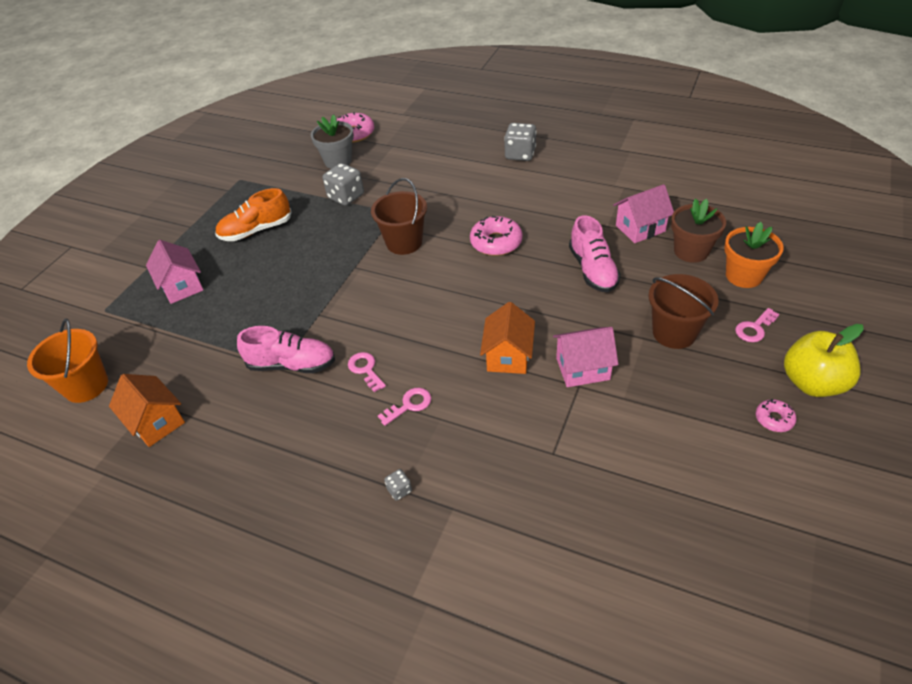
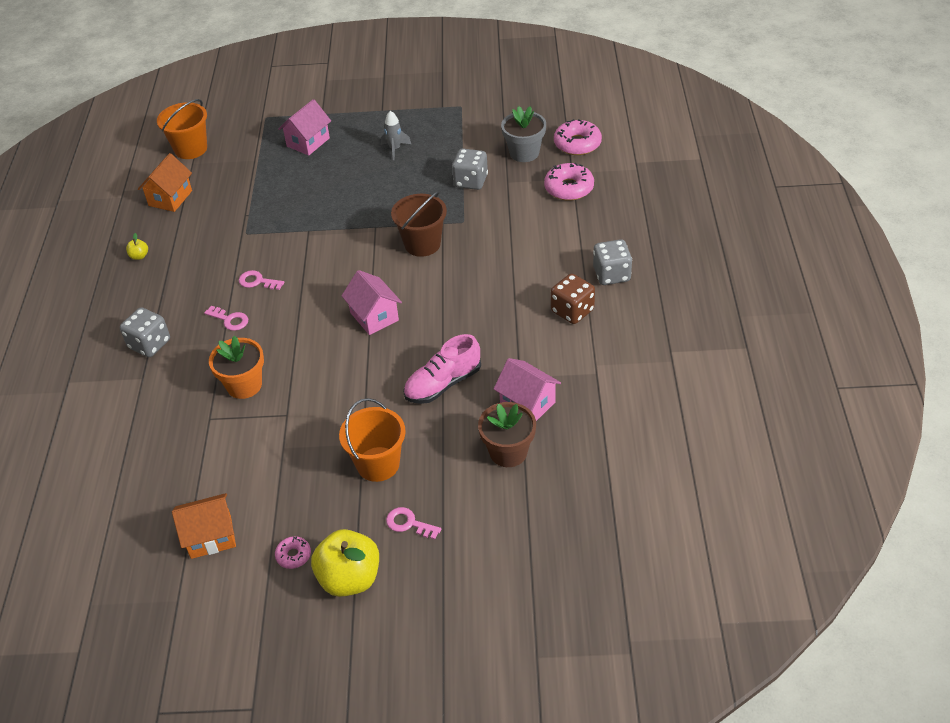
camera: 65 degrees right, 0 degrees up
orange shoe [215,188,291,241] -> grey rocket [381,111,411,160]
pink shoe [237,326,335,373] -> none
pink key [348,352,386,392] -> pink key turned 105 degrees counterclockwise [239,270,284,290]
grey dice [384,469,412,501] -> grey dice [120,307,170,357], size x2.11
pink donut [470,216,522,256] -> pink donut moved to [544,163,594,201]
orange house [480,302,535,374] -> orange house moved to [172,493,236,559]
pink house [553,327,618,387] -> pink house moved to [342,270,402,335]
brown bucket [648,274,719,349] -> orange bucket [339,398,406,482]
orange flower pot [724,222,784,288] -> orange flower pot moved to [209,336,264,399]
none -> yellow apple [126,233,148,260]
none -> brown dice [551,273,595,324]

